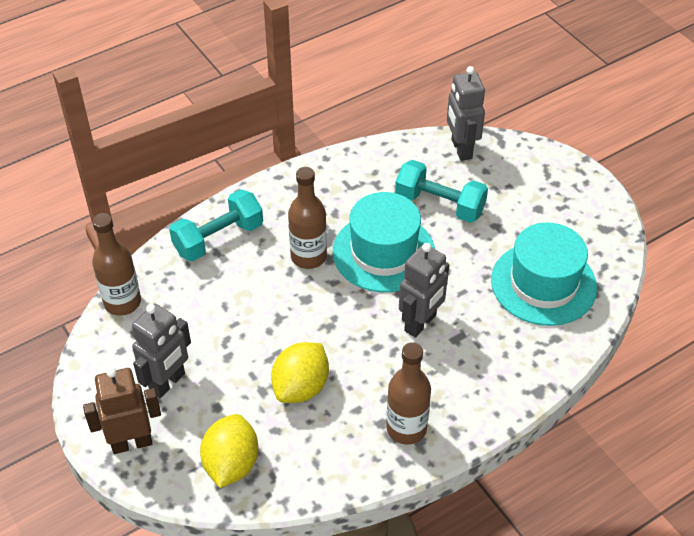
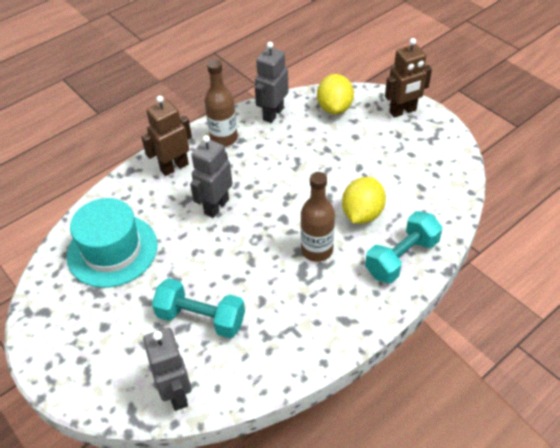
camera: 175 degrees right, 0 degrees up
brown bottle [92,213,141,316] -> none
grey robot [132,304,191,398] -> grey robot moved to [255,42,289,123]
yellow lemon [271,342,329,403] -> yellow lemon moved to [342,177,386,224]
turquoise hat [333,192,435,292] -> none
none -> brown robot [141,95,192,176]

